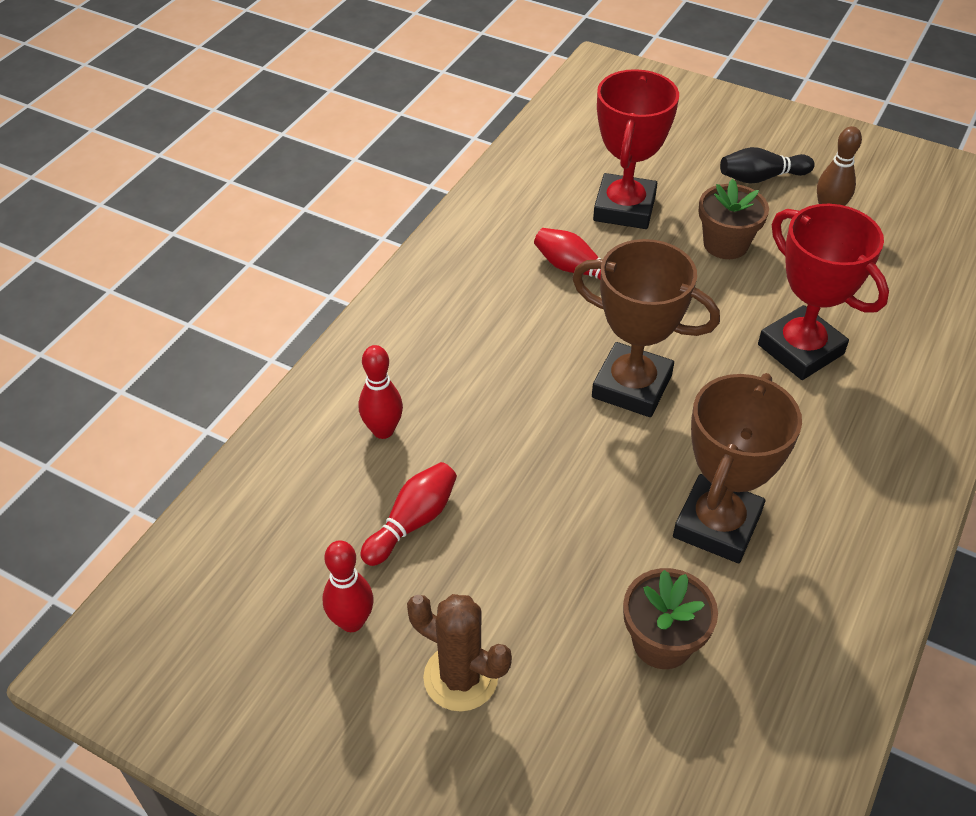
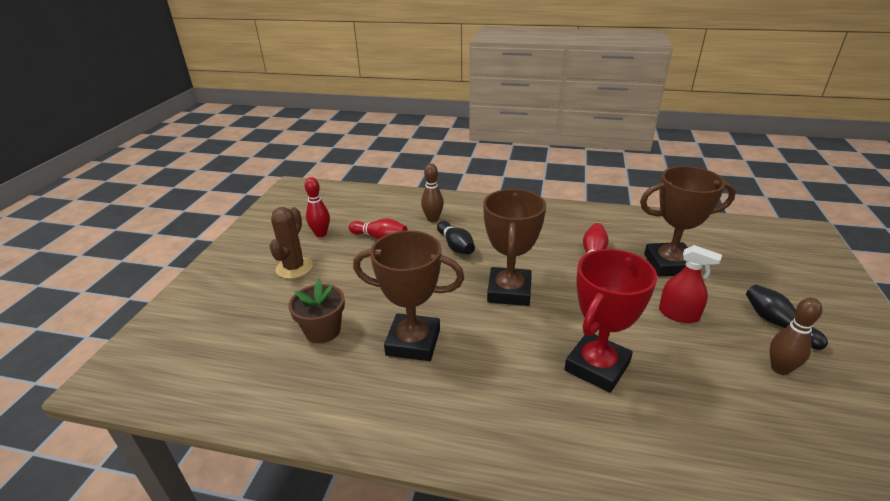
camera: 75 degrees right, 15 degrees down
red bowling pin [359,345,403,439] -> brown bowling pin [421,163,444,222]
red trophy [593,69,679,229] -> brown trophy [640,166,736,277]
brown flower pot [699,179,769,259] -> red spray bottle [659,245,722,323]
none -> black bowling pin [437,221,475,254]

